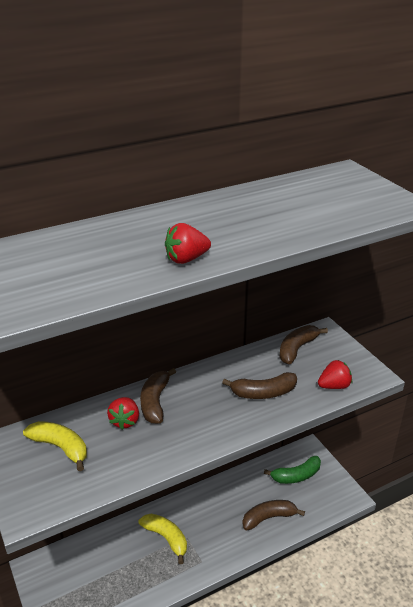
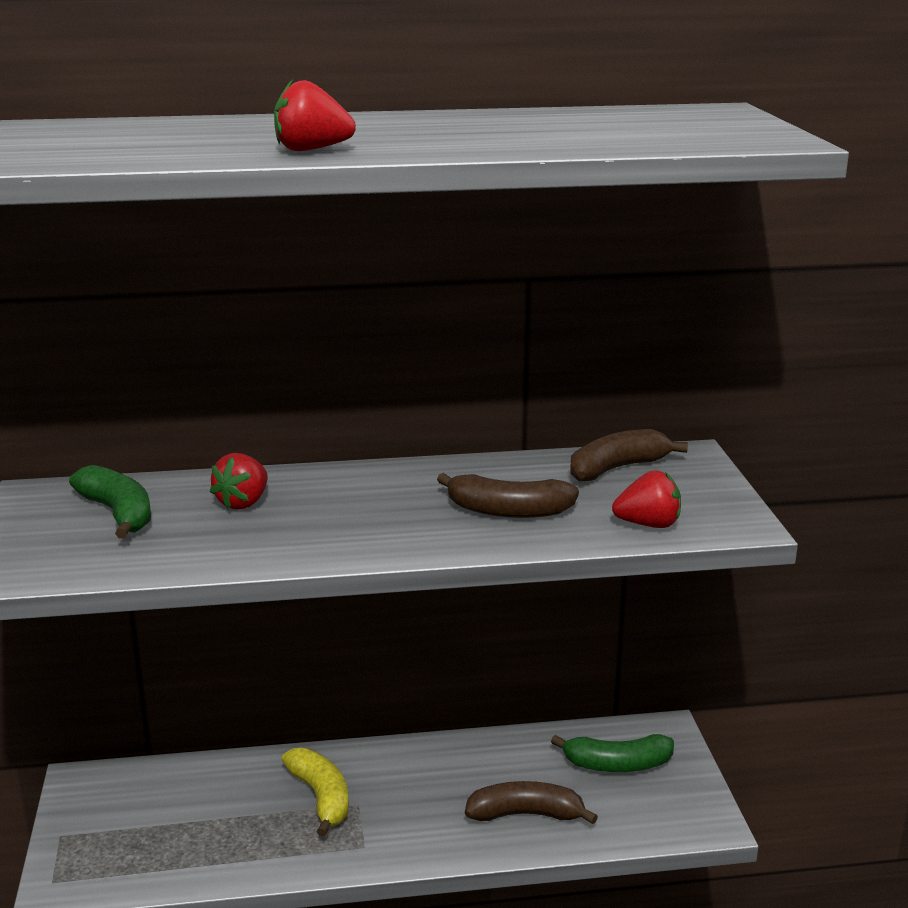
camera: 20 degrees right, 10 degrees down
yellow banana [23,421,87,471] -> green banana [69,465,151,539]
brown banana [140,368,176,424] -> none

